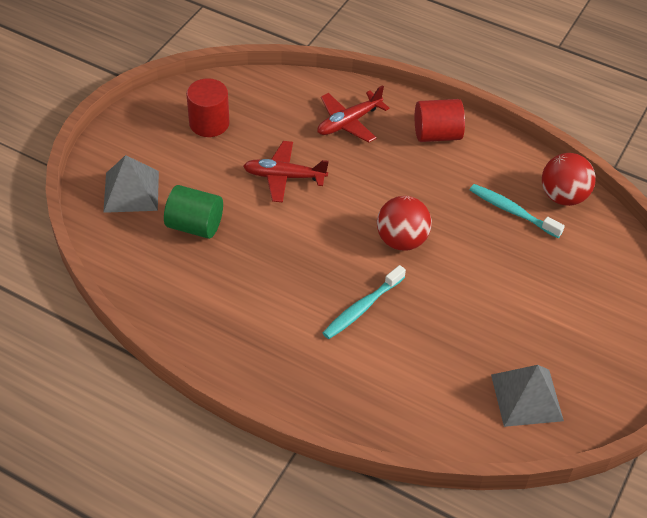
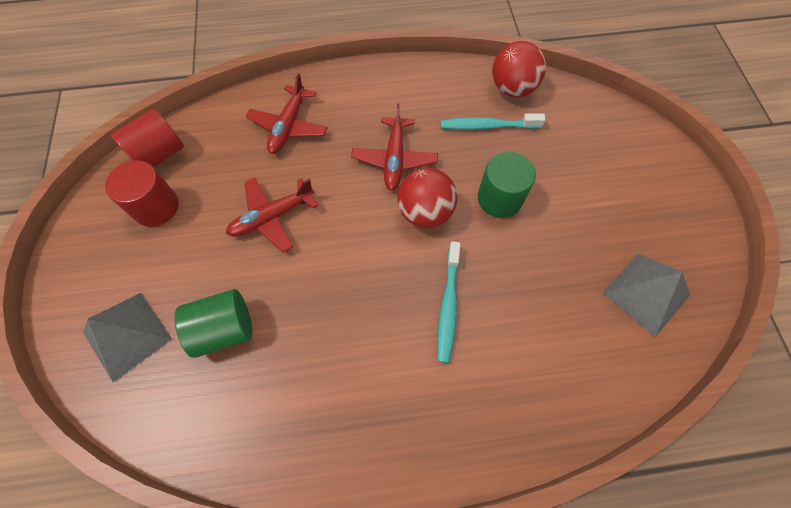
camera: 35 degrees left, 15 degrees up
red cylinder [415,99,465,142] -> red cylinder moved to [111,109,184,167]
none -> red plane [351,103,438,191]
none -> green cylinder [478,152,536,218]

